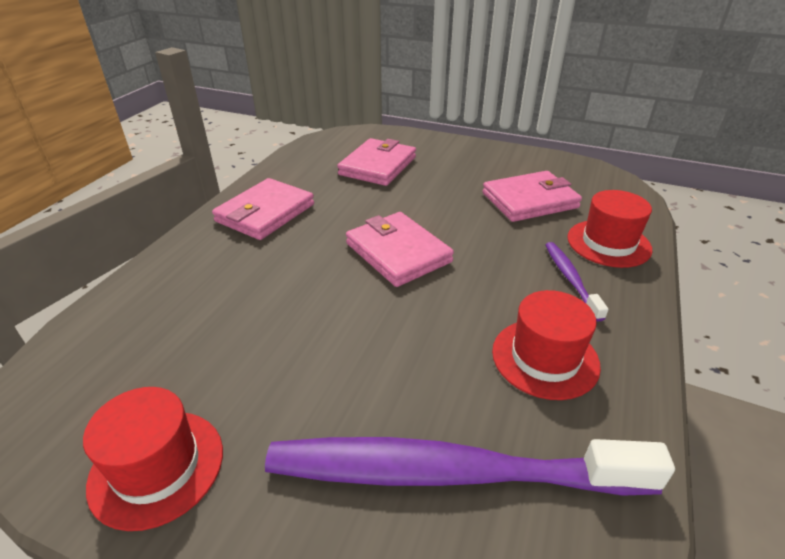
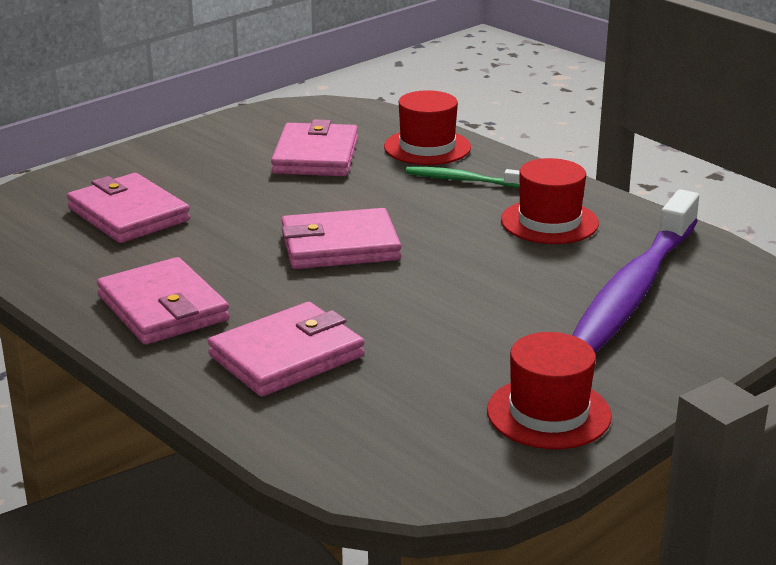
camera: 65 degrees left, 10 degrees down
purple toothbrush [545,242,609,322] -> green toothbrush [405,167,520,188]
none -> pink wallet [208,302,365,397]

